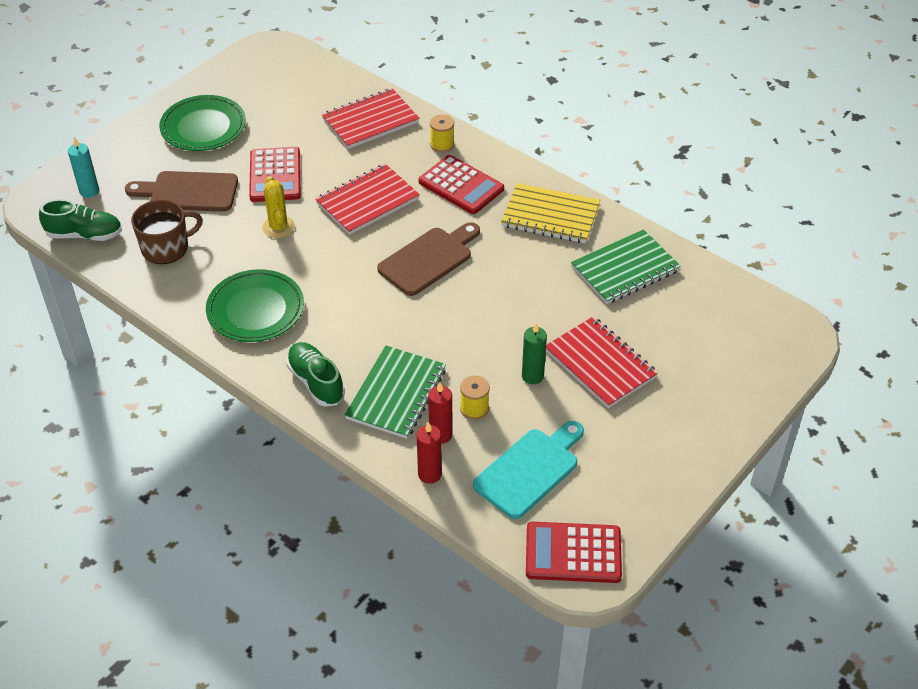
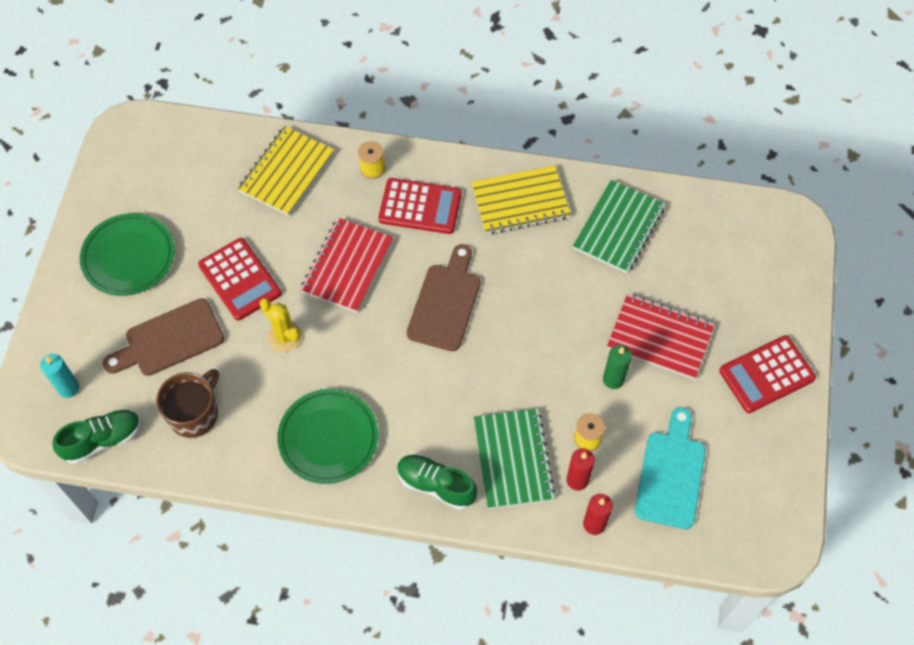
camera: 30 degrees left, 15 degrees up
red notebook [322,88,419,149] -> yellow notebook [238,126,334,216]
red calculator [526,522,622,583] -> red calculator moved to [719,335,816,413]

